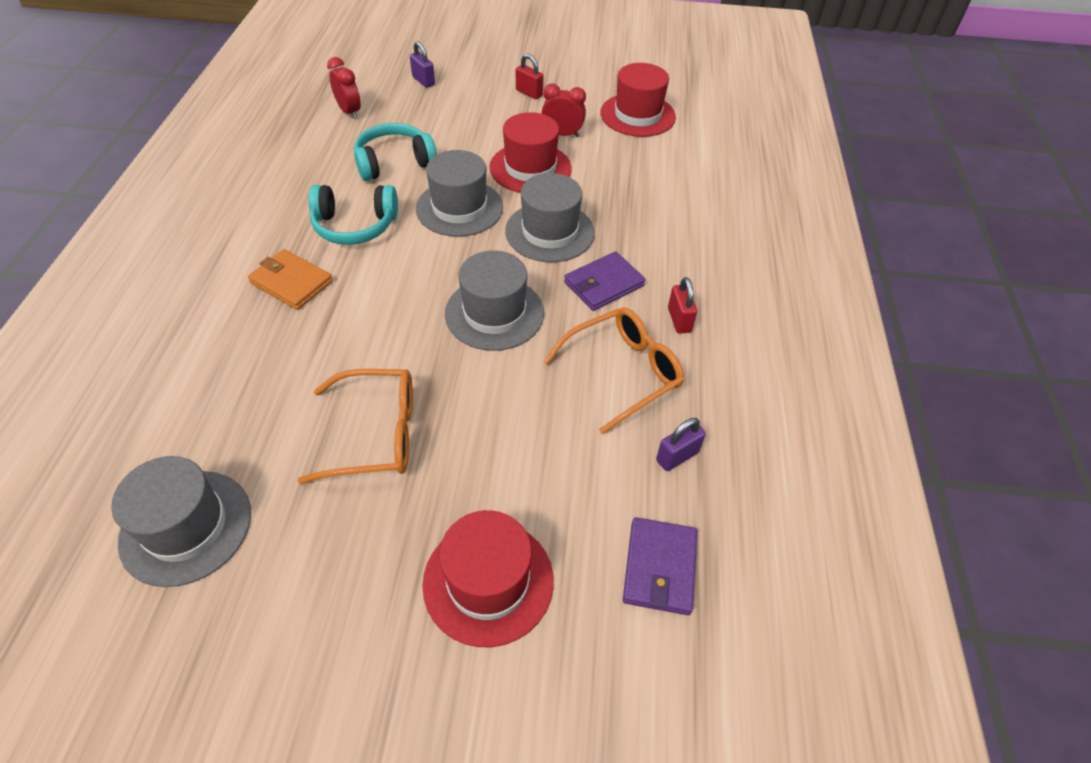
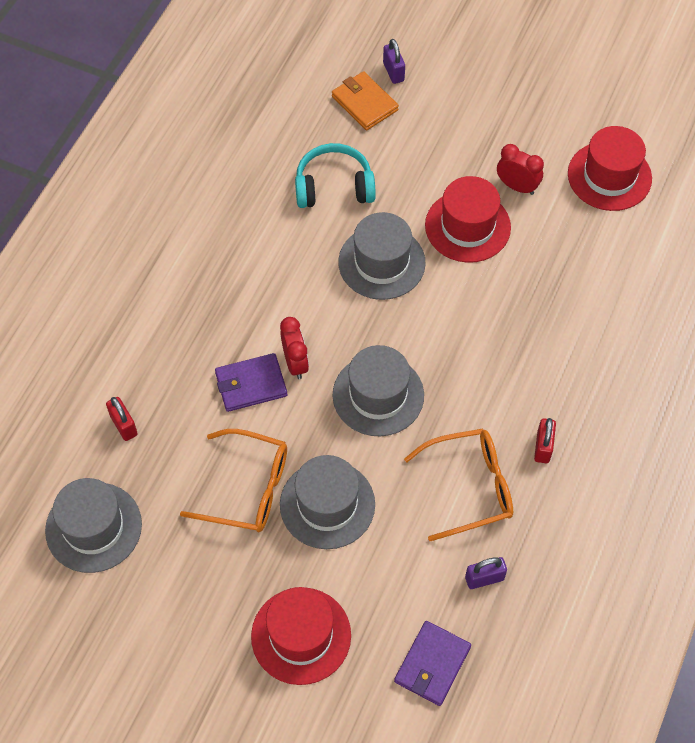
camera: 20 degrees right, 10 degrees up
orange wallet [248,249,333,310] -> orange wallet moved to [332,71,399,131]
turquoise headphones [308,185,398,245] -> none
red clock [327,57,361,119] -> red clock moved to [280,317,309,379]
grey hat [505,173,595,262] -> grey hat moved to [280,455,375,549]
red padlock [516,54,544,99] -> red padlock moved to [106,397,138,441]
purple wallet [564,251,646,311] -> purple wallet moved to [215,353,287,412]

